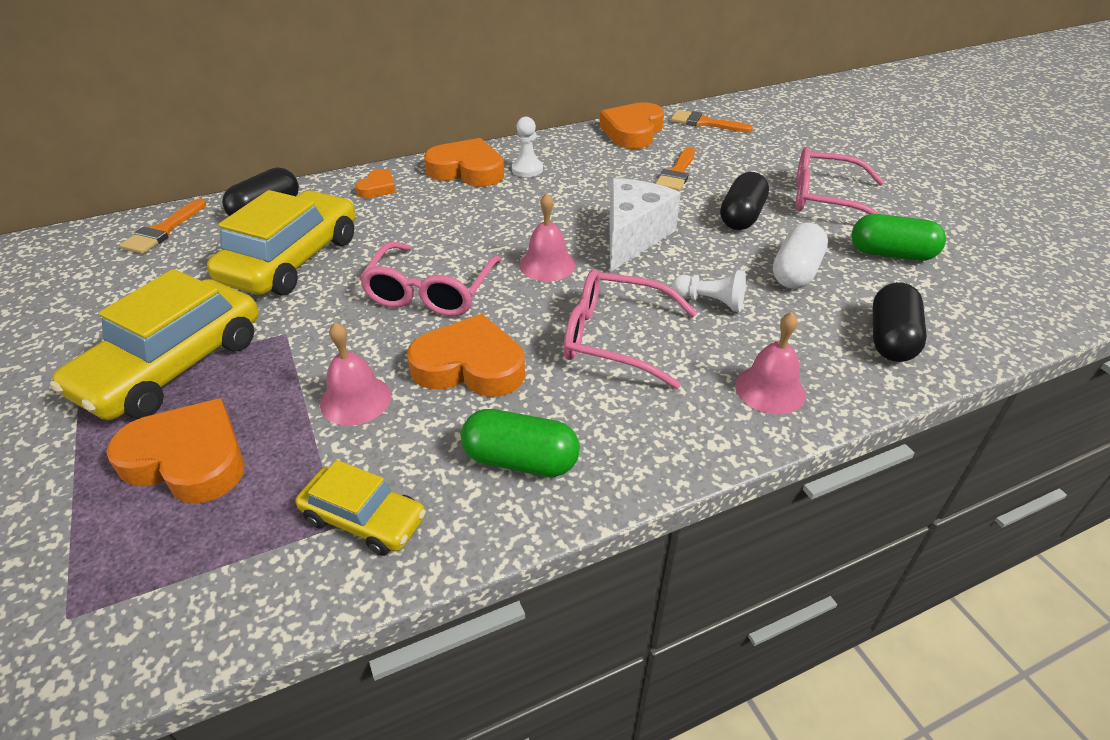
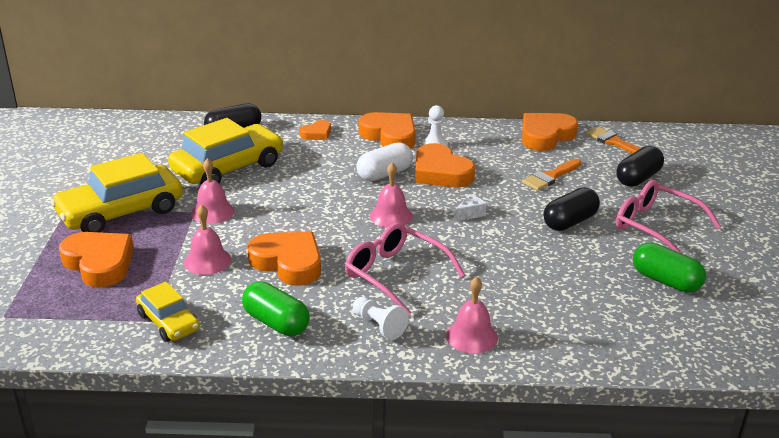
camera: 25 degrees right, 10 degrees down
orange brush [120,199,206,254] -> none
pink glasses [359,242,502,316] -> none
white cheese [609,178,681,272] -> white cheese [454,194,487,222], size x0.42
white pawn [671,270,746,312] -> white pawn moved to [353,297,409,340]
white capsule [773,223,828,289] -> white capsule moved to [356,142,413,181]
black capsule [873,282,927,362] -> black capsule moved to [616,146,664,187]
none -> pink bell [191,158,235,224]
none -> orange heart [415,143,475,188]

